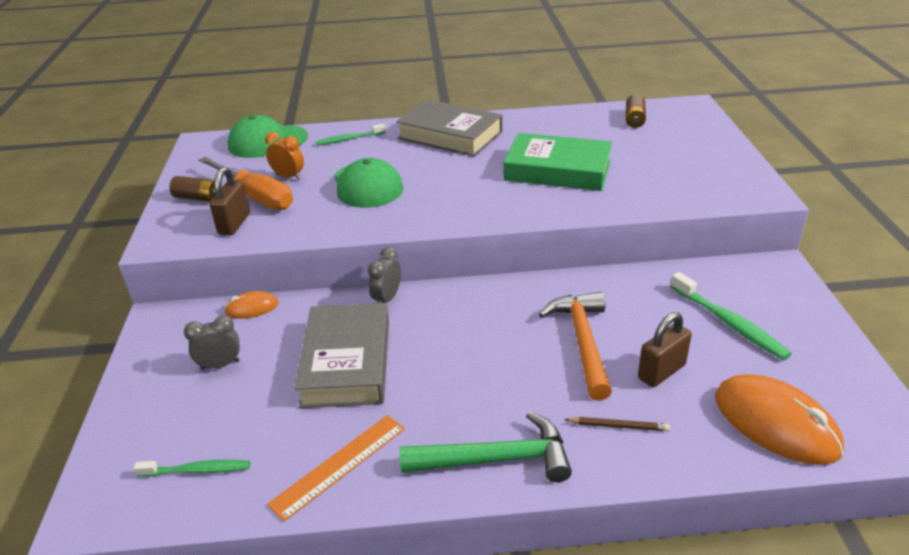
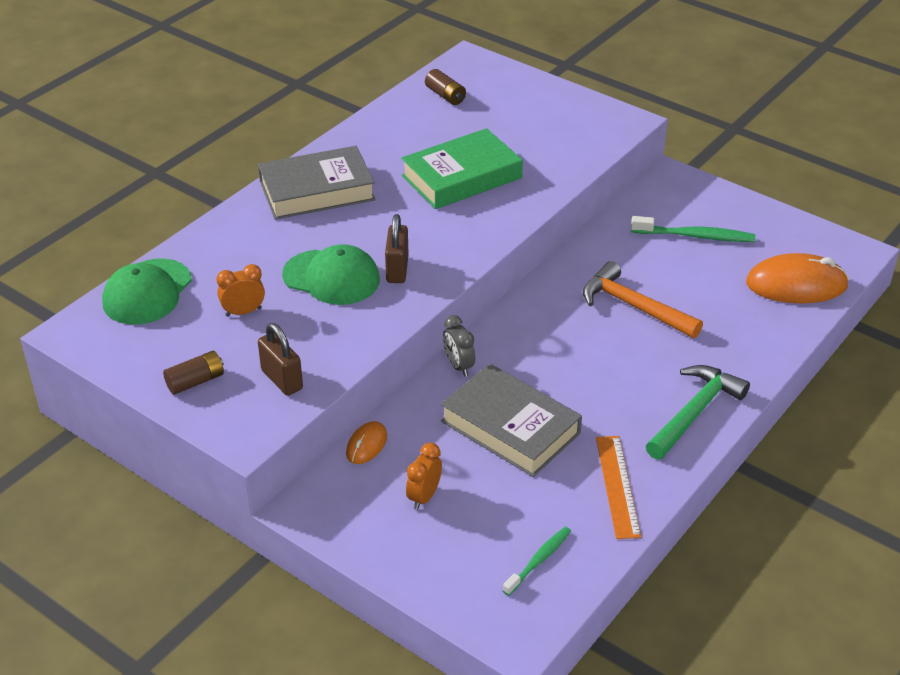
camera: 50 degrees left, 5 degrees up
grey clock [184,315,240,370] -> orange clock [406,443,442,510]
orange screwdriver [199,157,293,210] -> none
green toothbrush [316,124,386,146] -> none
brown pencil [564,417,670,431] -> none
brown padlock [638,312,692,387] -> brown padlock moved to [385,214,409,283]

